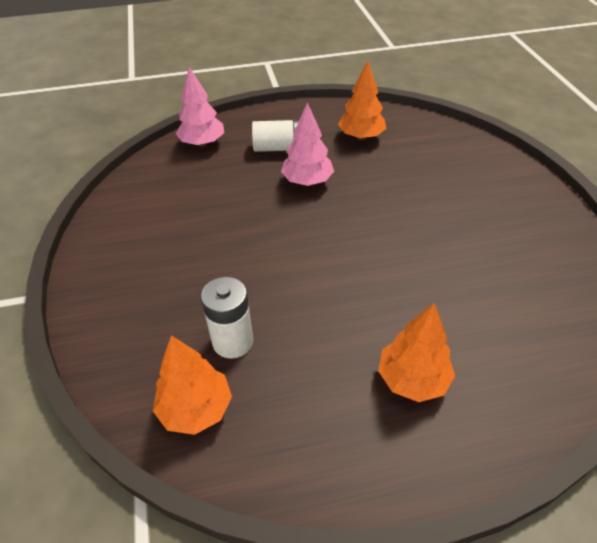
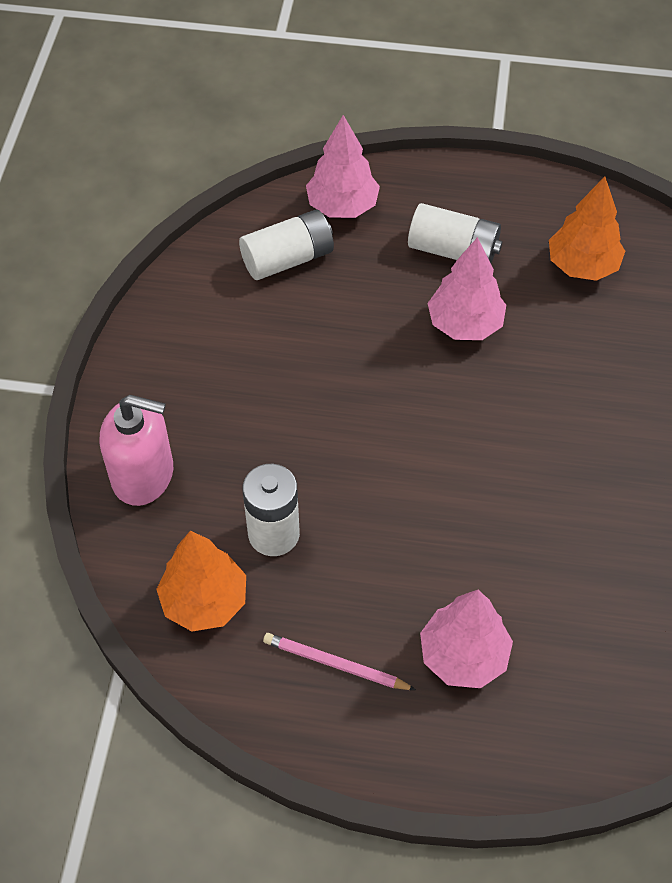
camera: 20 degrees right, 10 degrees up
orange tree [378,302,455,402] -> pink tree [420,590,513,688]
none -> pink soap dispenser [100,395,173,506]
none -> white battery [239,210,334,280]
none -> pink pencil [263,633,416,690]

